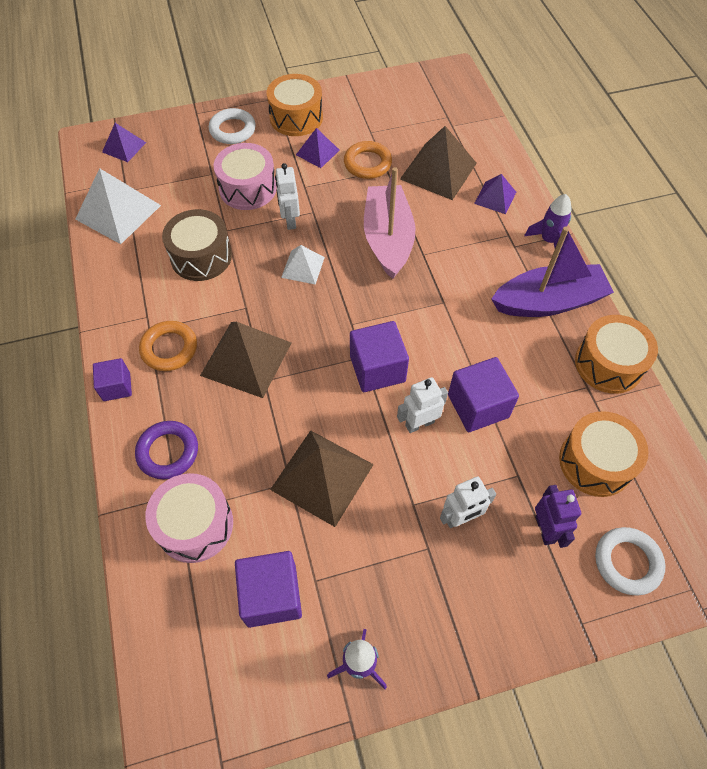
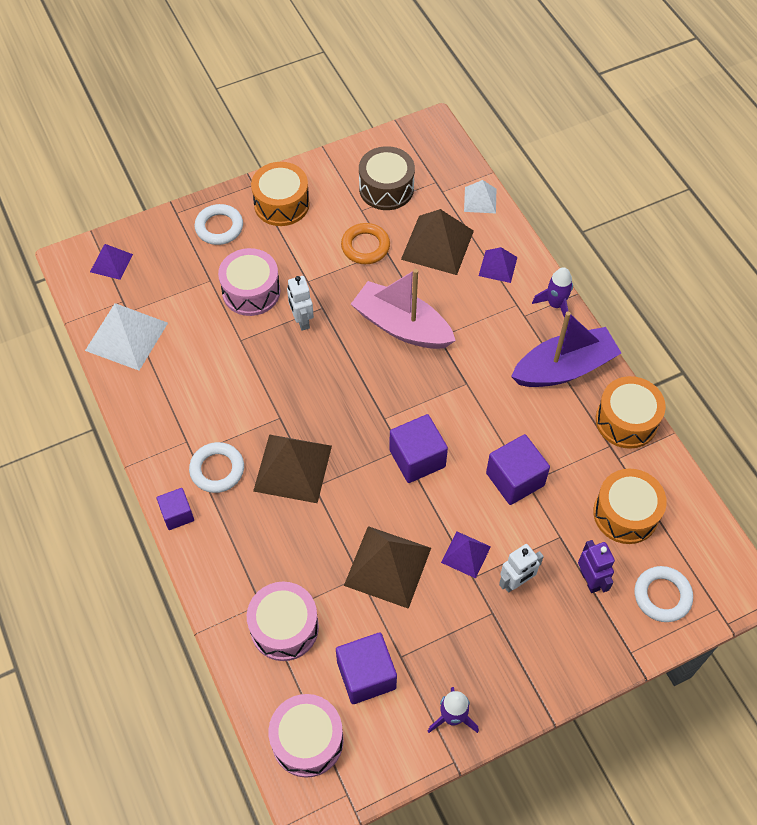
camera: 10 degrees left, 0 degrees up
purple ring [135,421,198,479] -> none
orange ring [139,321,197,371] -> white ring [189,442,244,493]
brown drum [162,209,232,281] -> brown drum moved to [359,146,415,210]
white pyramid [281,245,325,285] -> white pyramid moved to [464,180,496,213]
purple pyramid [296,128,340,168] -> purple pyramid moved to [441,531,491,578]
pink boat [364,167,415,279] -> pink boat turned 45 degrees counterclockwise [351,269,456,349]
white robot [397,377,448,433] -> none
none -> pink drum [268,694,344,778]

